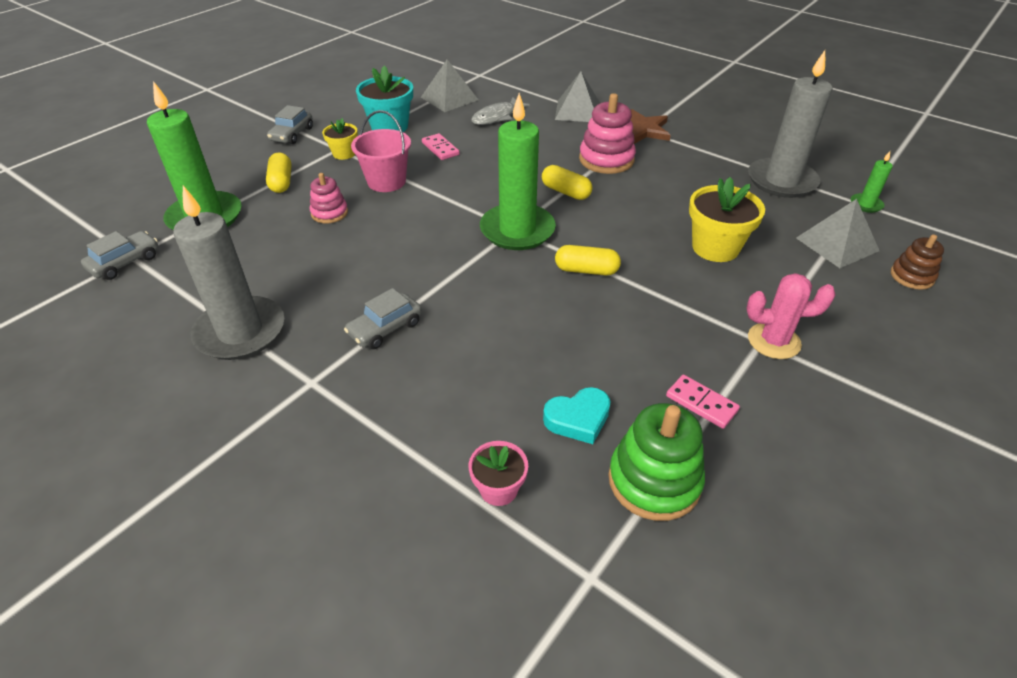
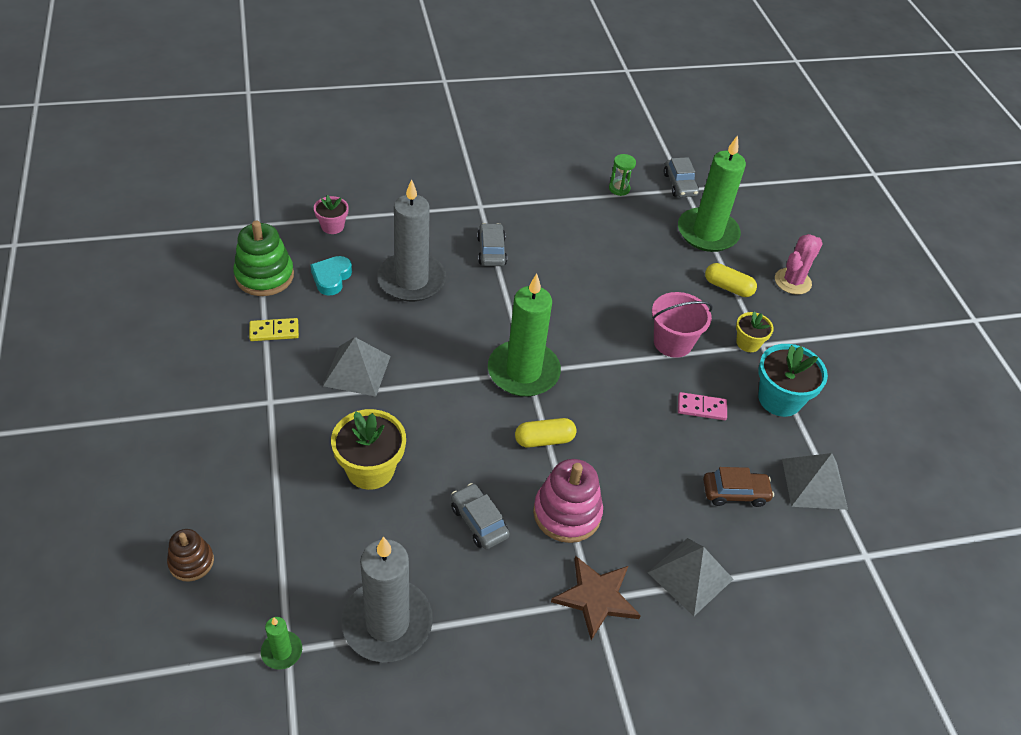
camera: 125 degrees right, 5 degrees up
grey candle [173,186,284,360] -> grey candle moved to [377,179,446,302]
grey car [267,105,313,144] -> grey car moved to [451,483,510,549]
pink stacking toy [310,173,348,223] -> none
grey fish [471,97,530,125] -> brown car [703,467,774,507]
yellow capsule [555,245,621,275] -> none
pink domino [666,375,740,429] -> yellow domino [249,318,299,341]
pink cactus [746,273,836,359] -> pink cactus moved to [775,234,823,295]
grey pyramid [796,199,879,268] -> grey pyramid moved to [323,337,391,397]
none -> green hourglass [609,154,636,196]

